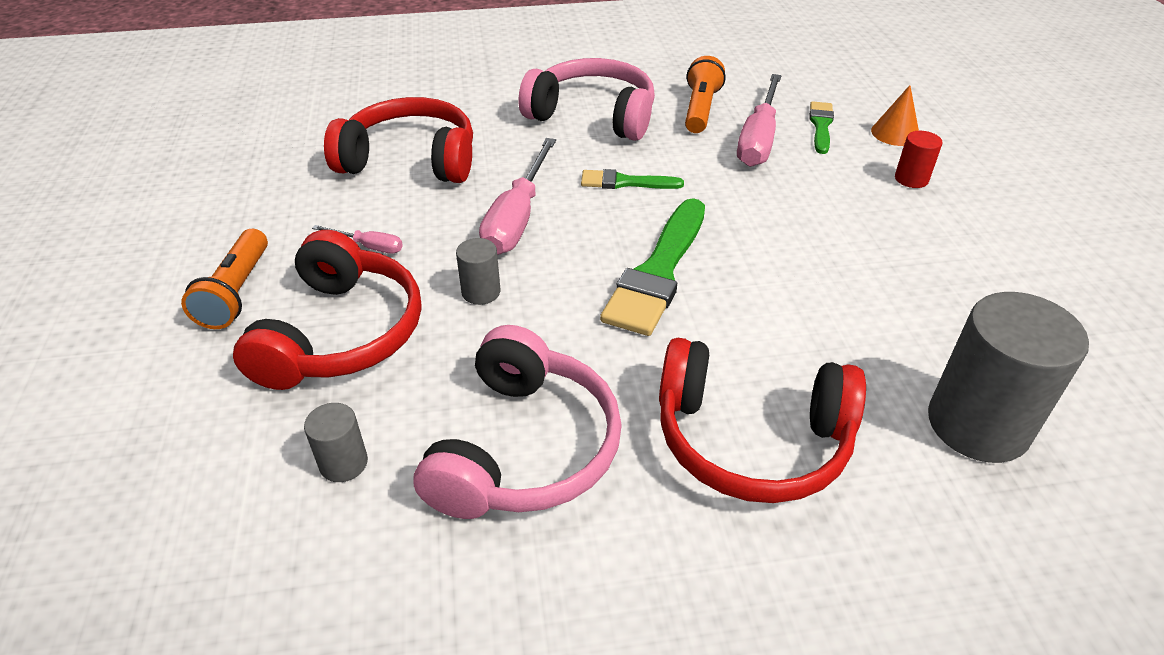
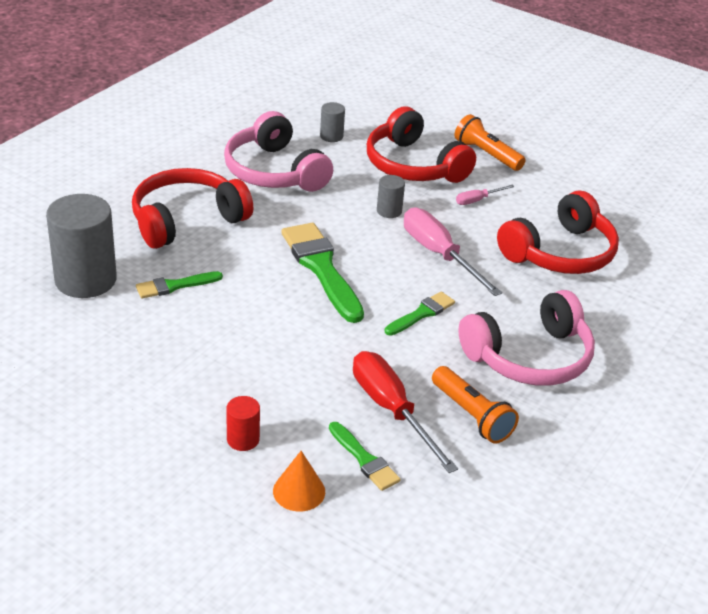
camera: 130 degrees right, 5 degrees down
pink screwdriver [737,74,782,167] -> red screwdriver [353,351,458,473]
none -> green brush [136,271,223,298]

